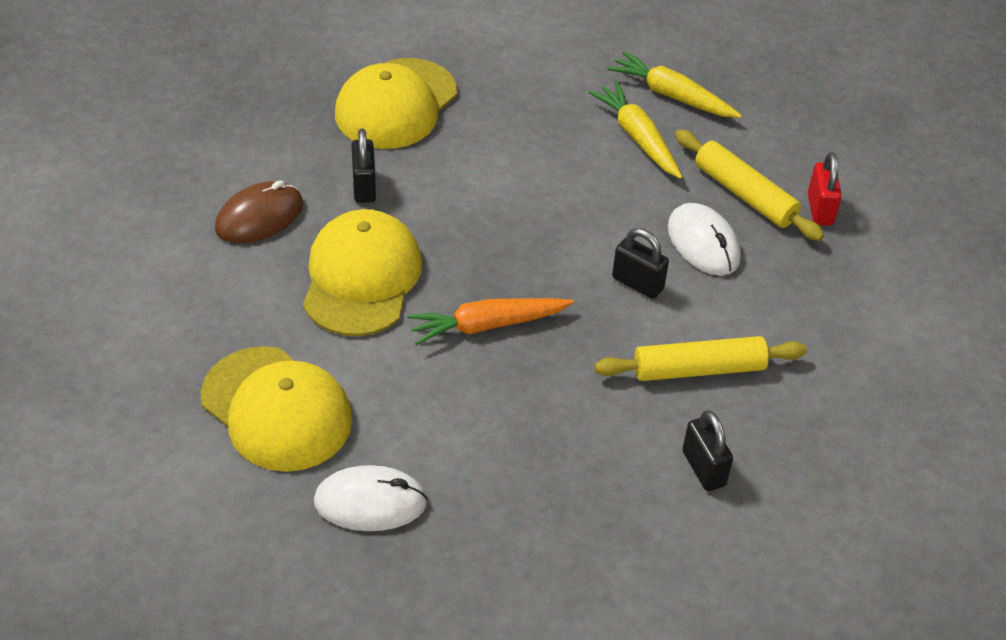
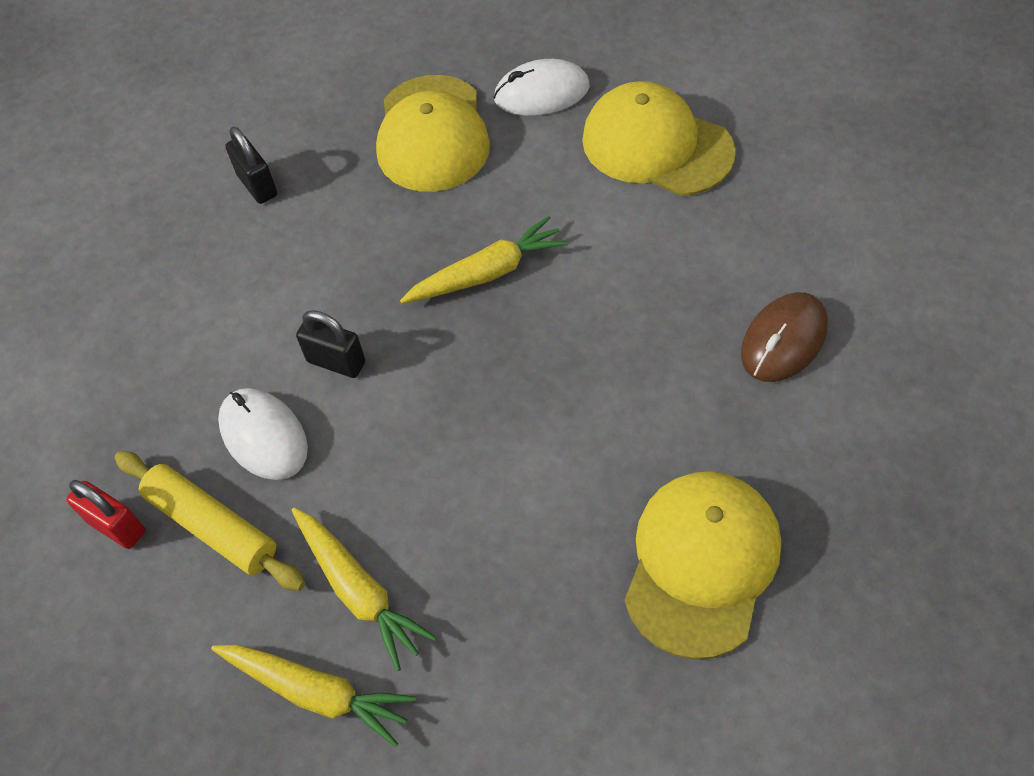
camera: 175 degrees right, 10 degrees up
yellow cap [303,209,422,336] -> yellow cap moved to [376,75,490,192]
black padlock [351,129,376,203] -> none
orange carrot [407,298,574,345] -> yellow carrot [400,216,568,303]
yellow rolling pin [594,336,807,381] -> none
red padlock [808,152,842,226] -> red padlock turned 45 degrees counterclockwise [66,480,146,549]

